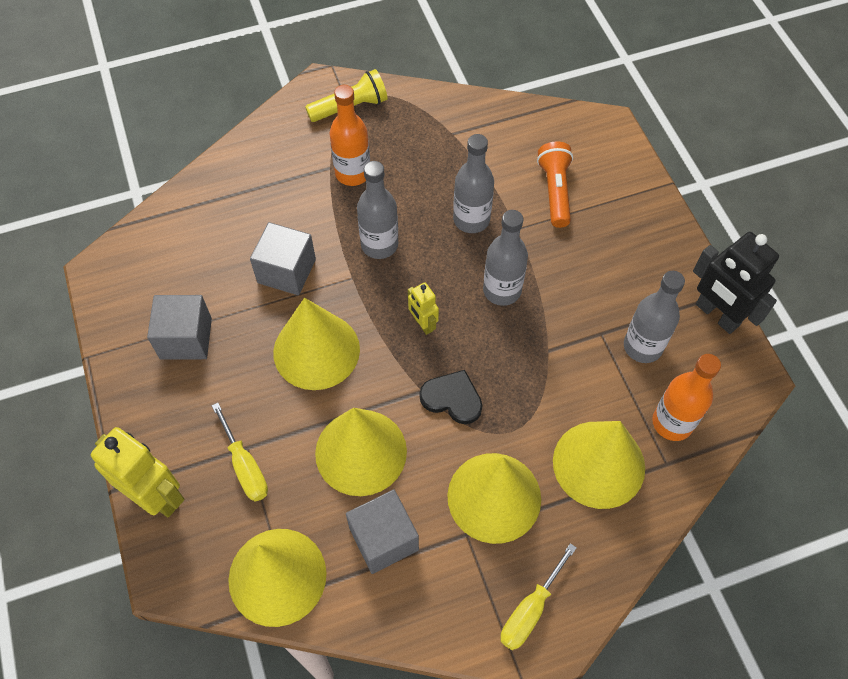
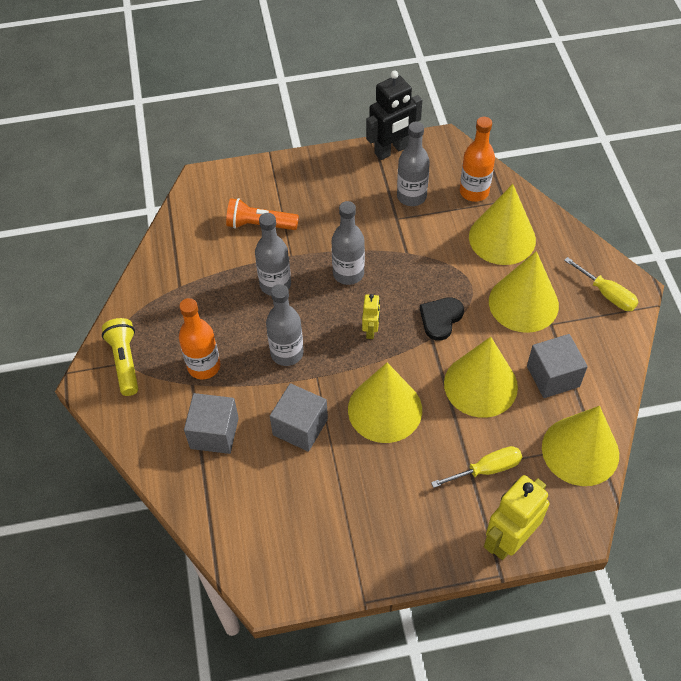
camera: 80 degrees left, 5 degrees down
grey cube [147,295,212,360] -> grey cube moved to [184,393,239,454]
yellow robot [408,282,439,335] -> yellow robot turned 60 degrees counterclockwise [362,294,380,339]

